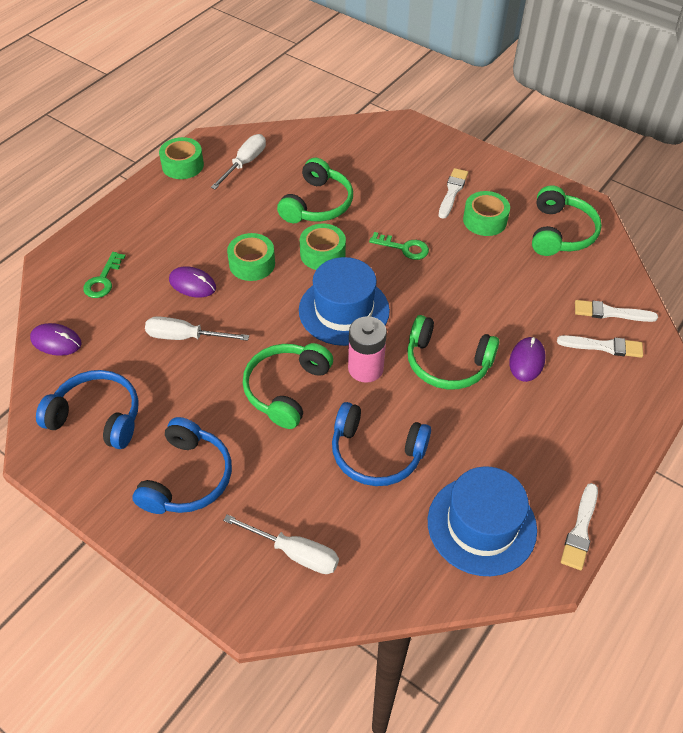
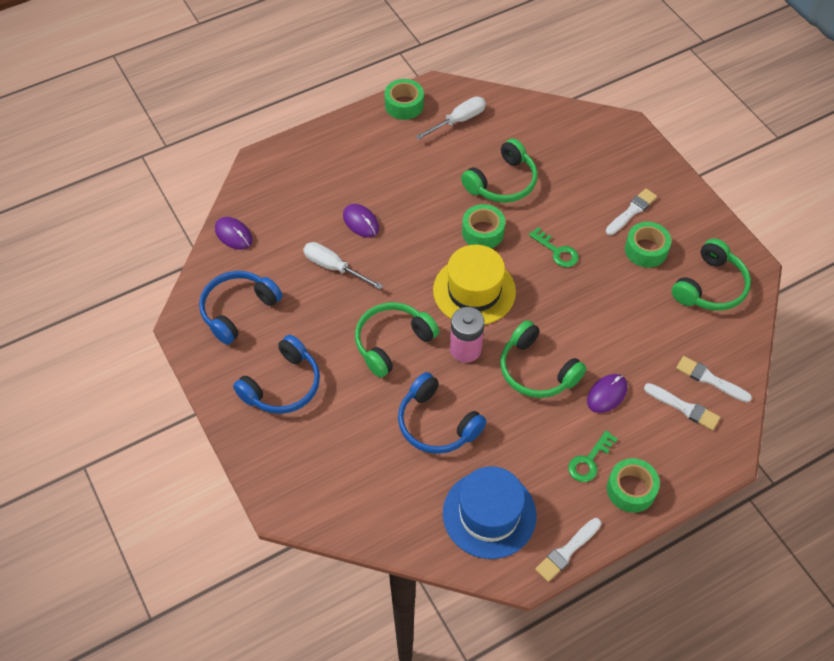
camera: 25 degrees right, 5 degrees up
blue headphones [36,370,139,449] -> blue headphones turned 90 degrees counterclockwise [199,271,282,345]
green key [83,252,126,298] -> green key moved to [568,430,618,482]
white screwdriver [223,514,339,574] -> none
green tape [227,233,275,281] -> green tape moved to [607,458,660,513]
blue hat [299,257,390,346] -> yellow hat [433,245,516,325]

